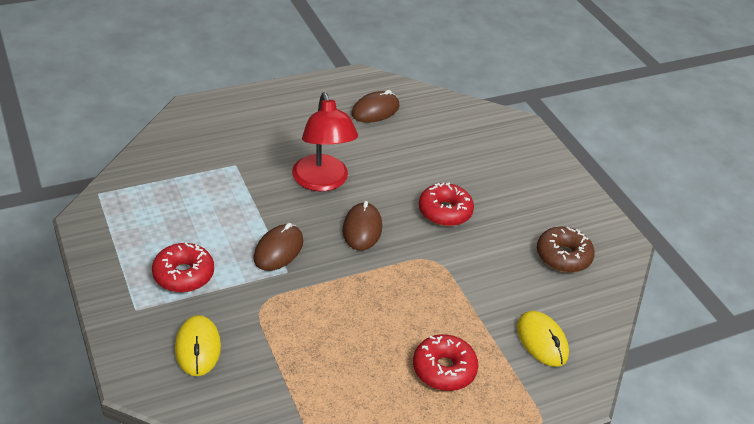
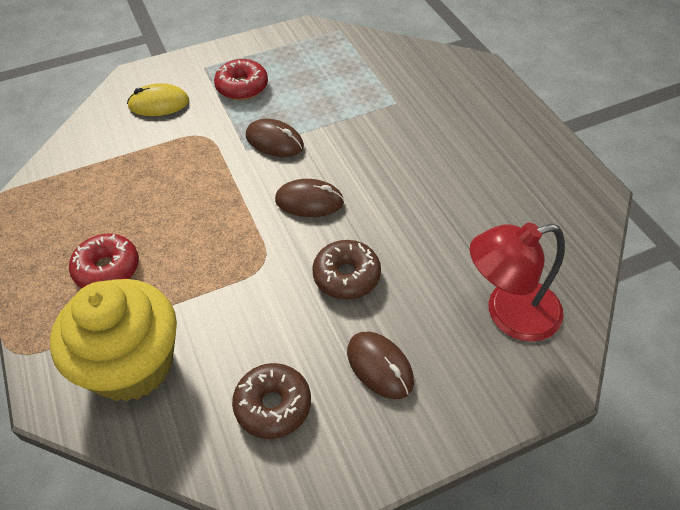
camera: 95 degrees right, 10 degrees up
red lamp [292,92,358,191] -> red lamp moved to [470,222,565,342]
brown mouse [351,90,399,123] -> brown mouse moved to [347,332,414,399]
red donut [419,183,474,226] -> brown donut [312,240,381,300]
yellow mouse [517,311,569,367] -> yellow cupcake [50,279,177,402]

